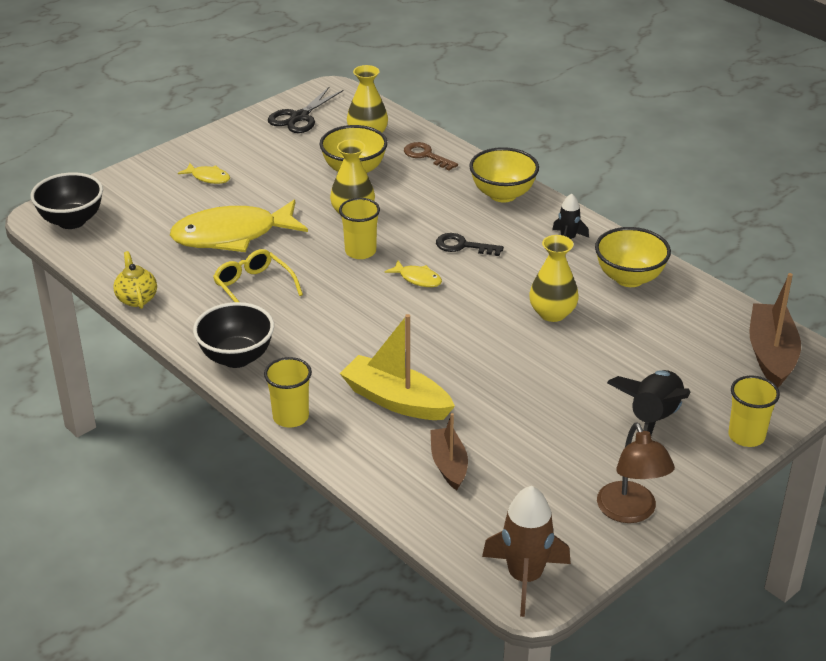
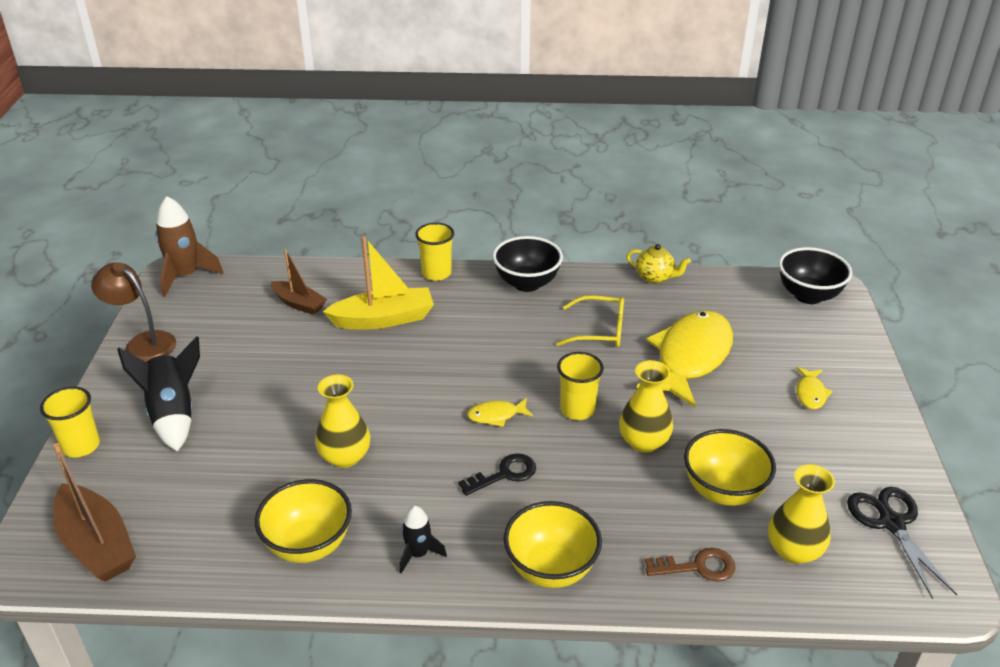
camera: 135 degrees right, 0 degrees up
yellow fish [178,163,230,184] -> yellow fish turned 60 degrees counterclockwise [796,367,833,409]

